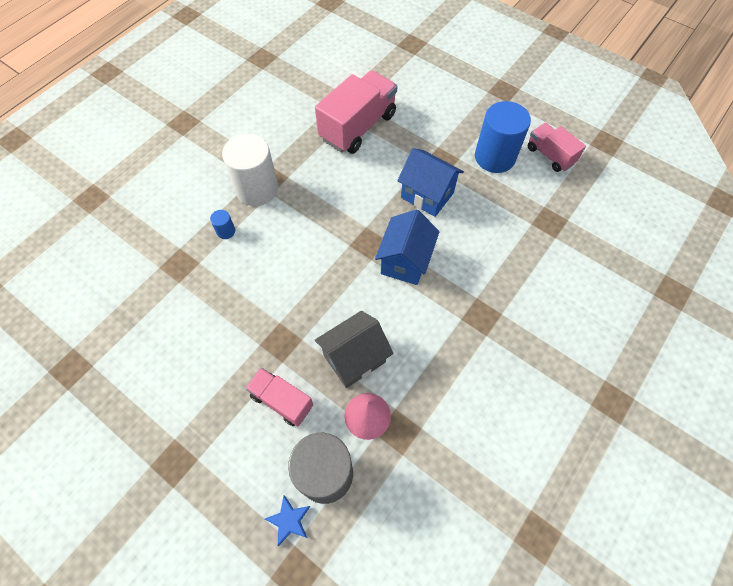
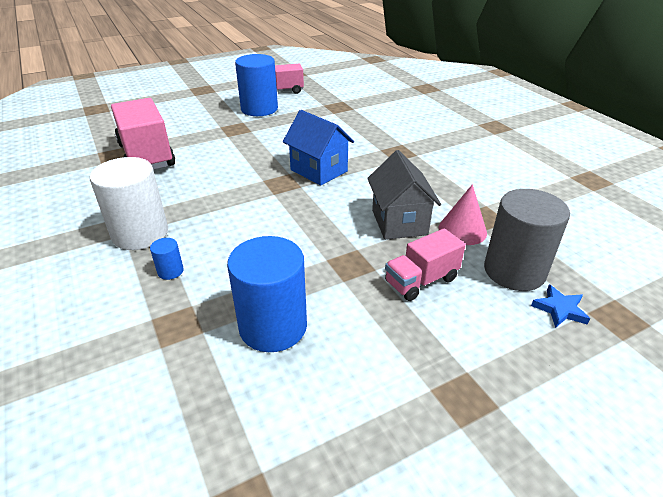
camera: 65 degrees left, 25 degrees down
blue house [397,148,464,217] -> none
none -> blue cylinder [227,236,307,352]

